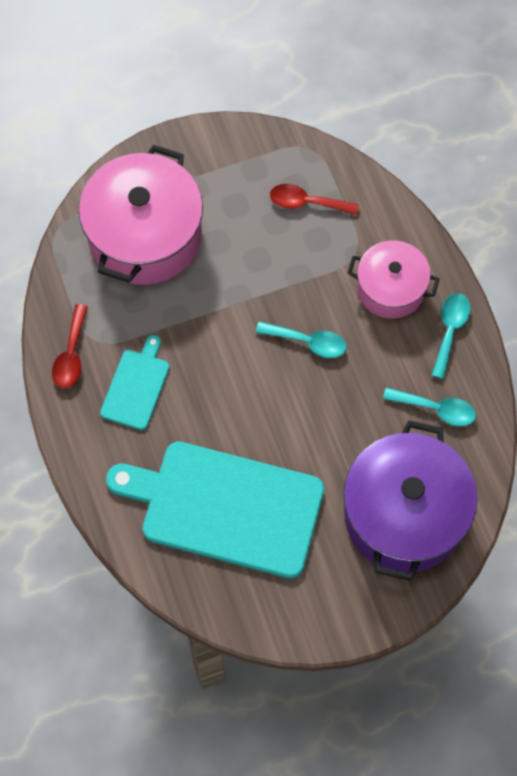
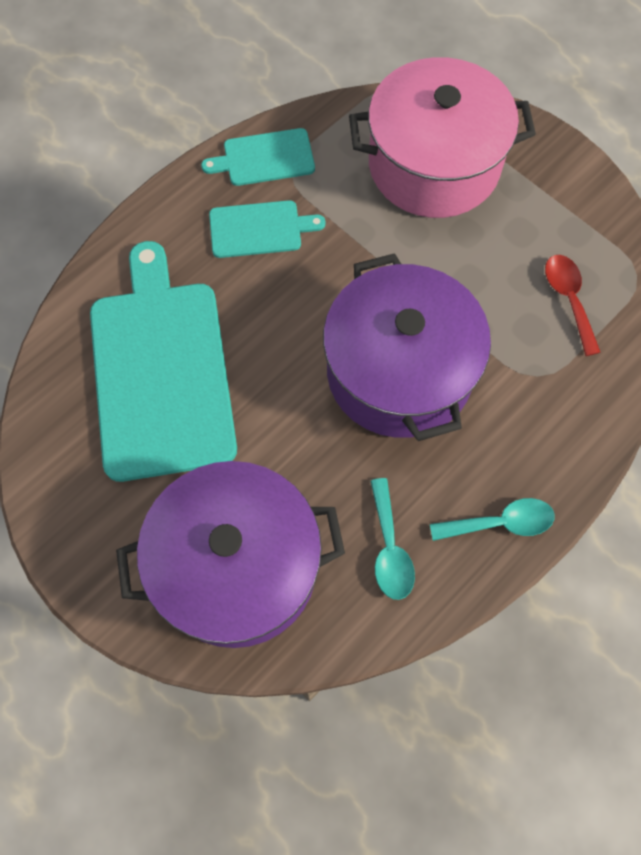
camera: 65 degrees right, 0 degrees up
red spoon [52,304,88,388] -> turquoise cutting board [201,128,315,186]
turquoise spoon [256,321,347,358] -> purple pot [323,253,491,441]
pink pot [348,240,440,319] -> none

